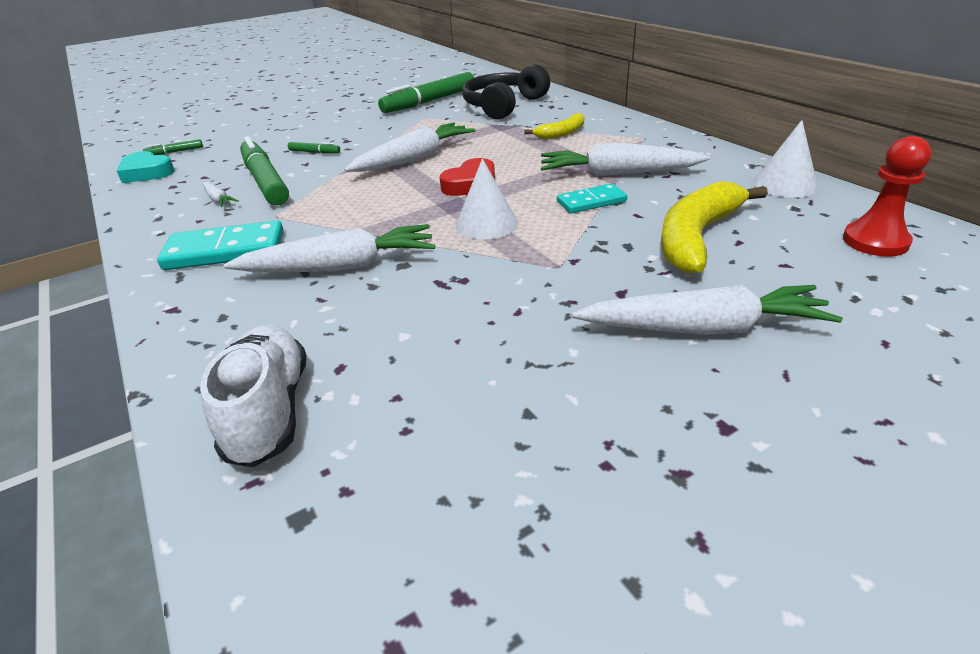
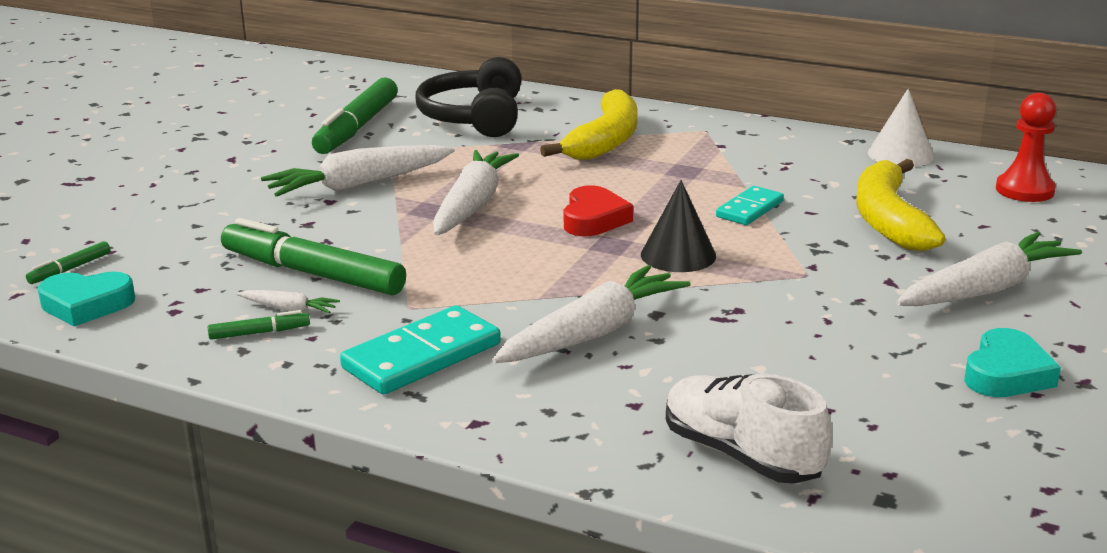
camera: 35 degrees left, 10 degrees down
green marker [288,142,340,154] -> green marker moved to [208,310,310,340]
white cone [456,158,518,240] -> black cone [641,180,716,272]
yellow banana [524,113,584,139] -> yellow banana [540,89,637,160], size x1.80
white carrot [541,143,710,176] -> white carrot moved to [261,145,455,197]
none -> turquoise heart [964,328,1061,397]

